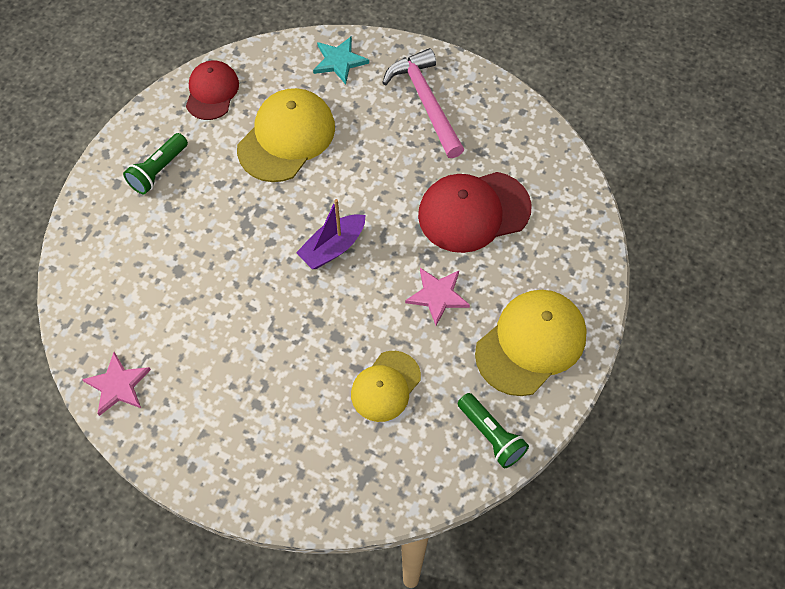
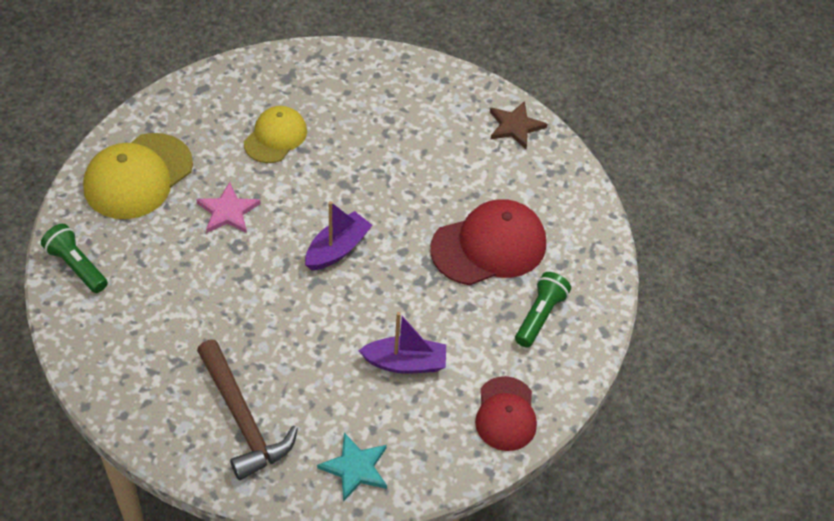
camera: 170 degrees right, 10 degrees down
pink star [82,352,151,416] -> brown star [490,101,547,149]
yellow cap [237,88,335,182] -> purple boat [358,312,446,374]
pink hammer [382,48,464,158] -> brown hammer [197,340,298,480]
red cap [418,172,532,253] -> red cap moved to [430,199,546,285]
green flashlight [458,393,529,468] -> green flashlight moved to [41,224,108,293]

